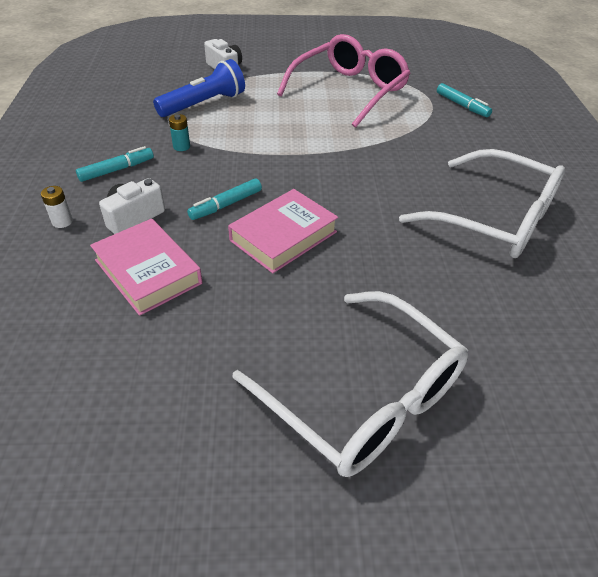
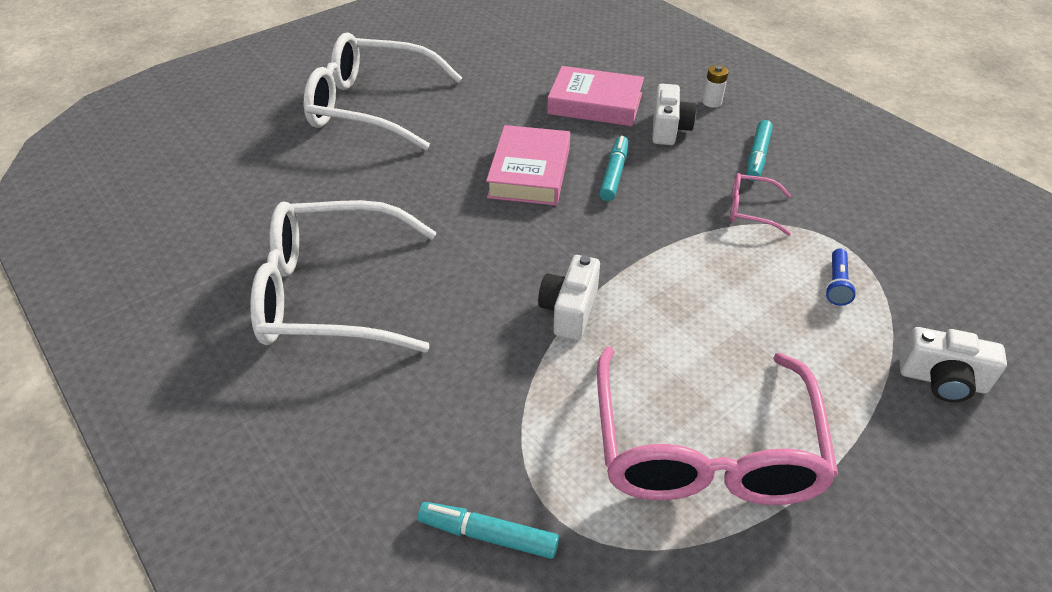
camera: 145 degrees right, 0 degrees up
blue flashlight [153,59,245,117] -> blue flashlight [825,249,856,306], size x0.47
turquoise battery [169,114,190,151] -> pink glasses [730,173,791,235]
none -> white camera [538,255,600,340]

